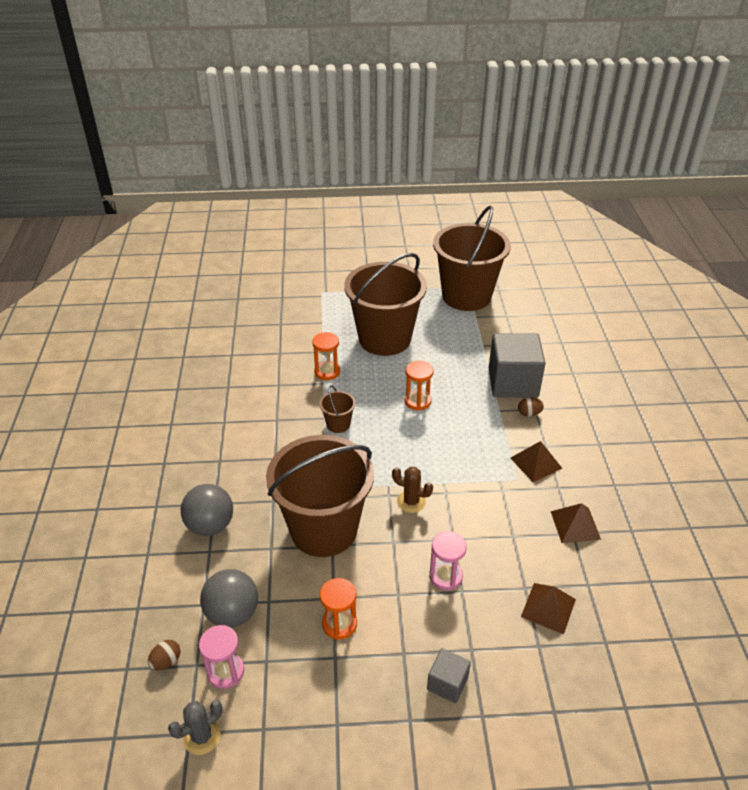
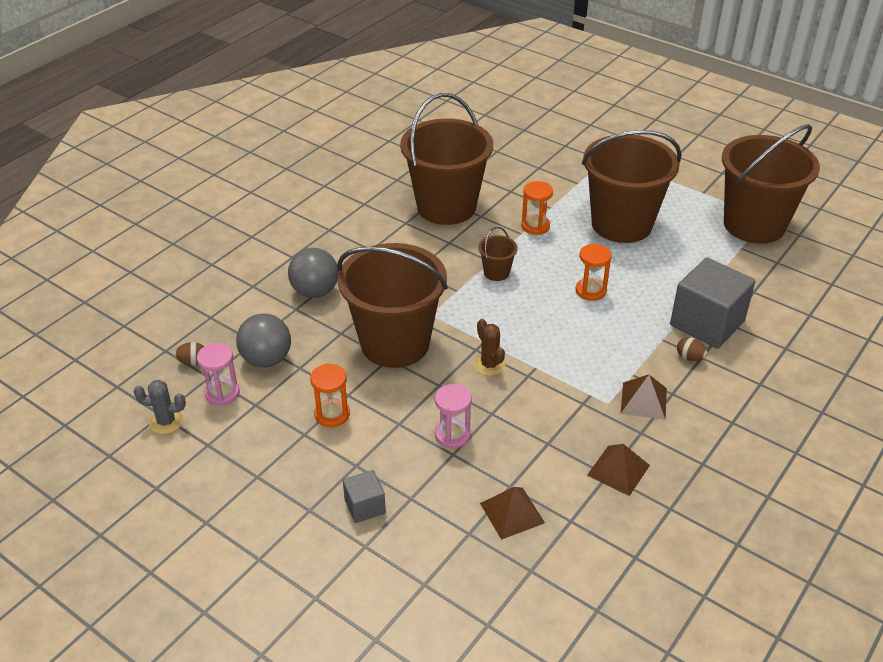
camera: 40 degrees right, 0 degrees up
none -> brown bucket [400,93,493,225]

